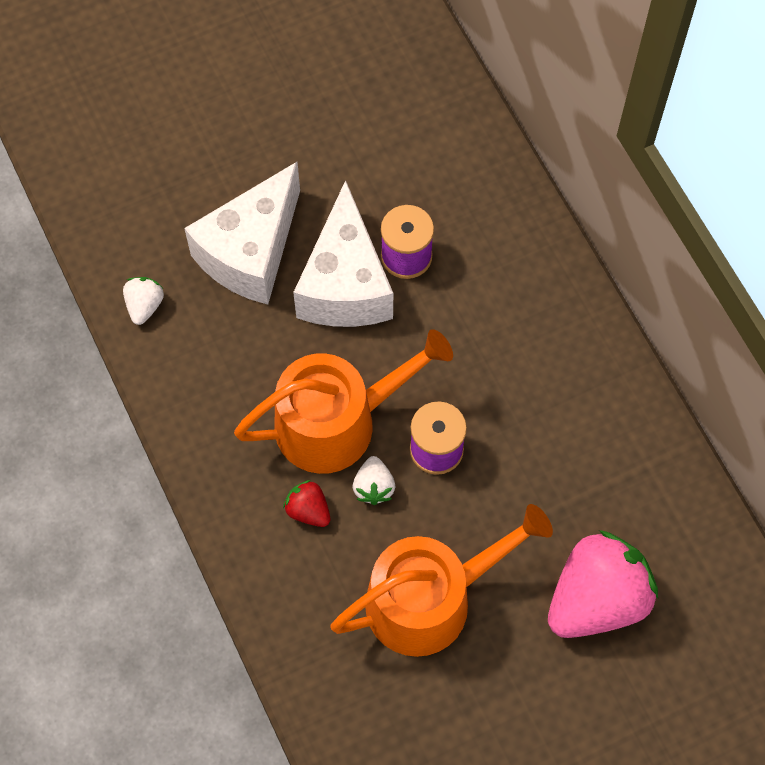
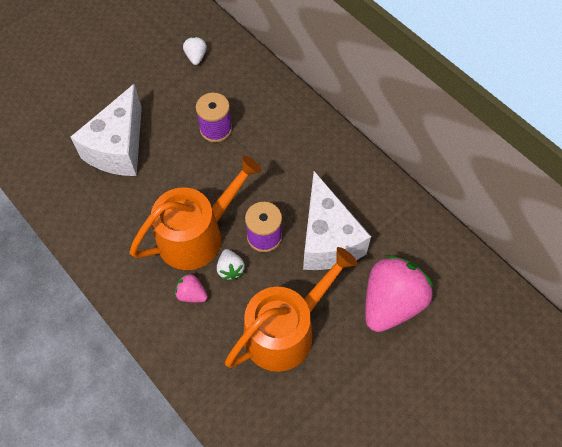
camera: 15 degrees left, 5 degrees down
white strawberry [123,277,164,325] -> white strawberry moved to [183,36,207,65]
red strawberry [283,480,330,527] -> pink strawberry [174,273,208,303]
white cheese [293,180,393,327] -> white cheese moved to [303,171,371,270]

